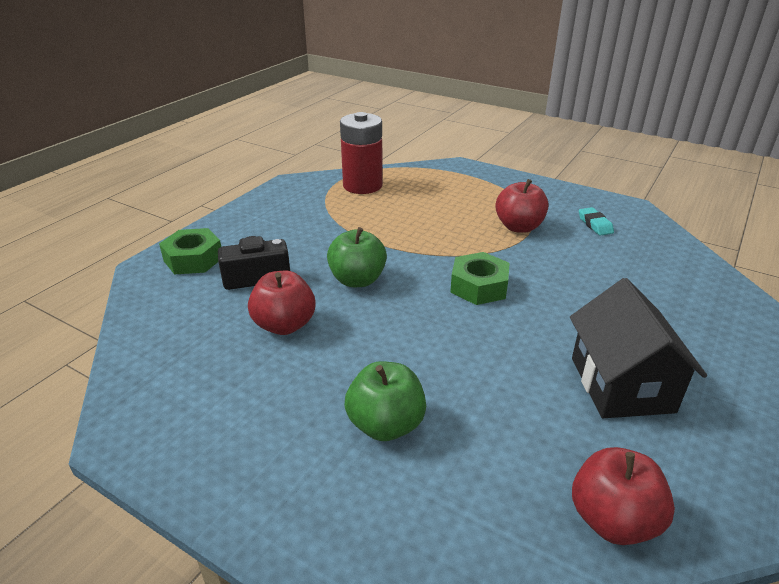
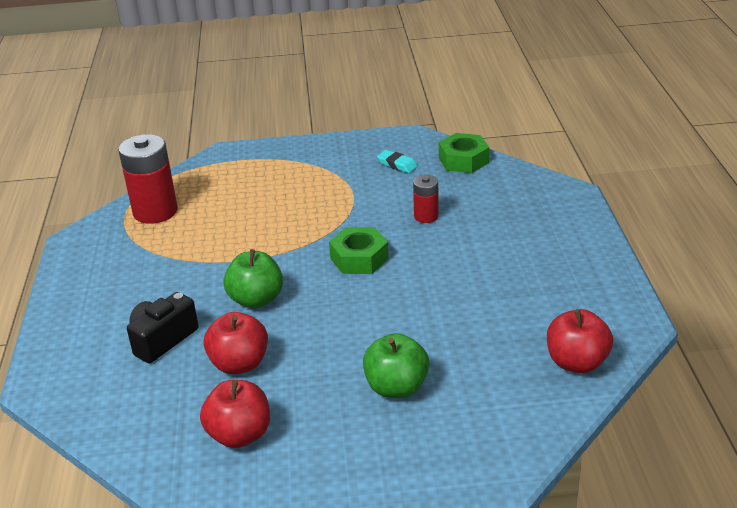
camera: 35 degrees left, 0 degrees up
green nut [159,228,221,275] -> green nut moved to [439,133,489,173]
red apple [495,179,548,233] -> red apple moved to [200,380,270,448]
black house [570,278,707,418] -> none
none -> red battery [413,175,439,223]

